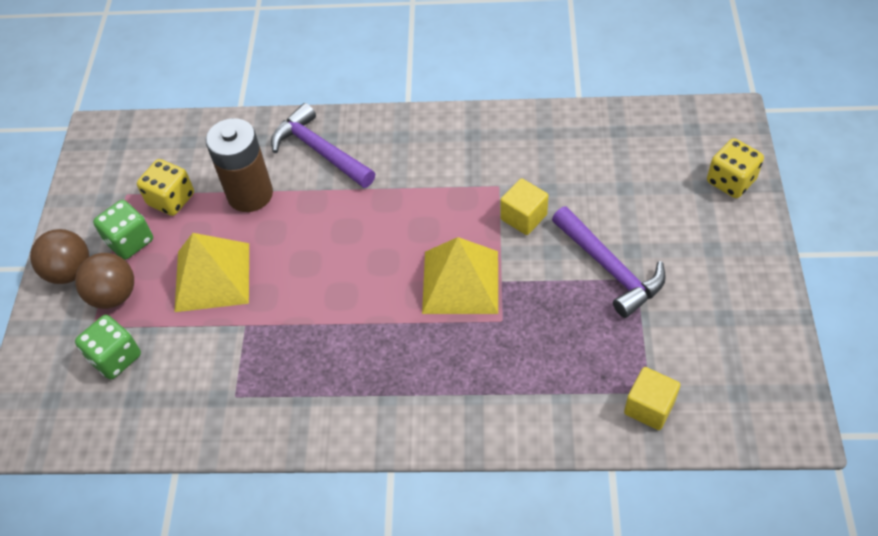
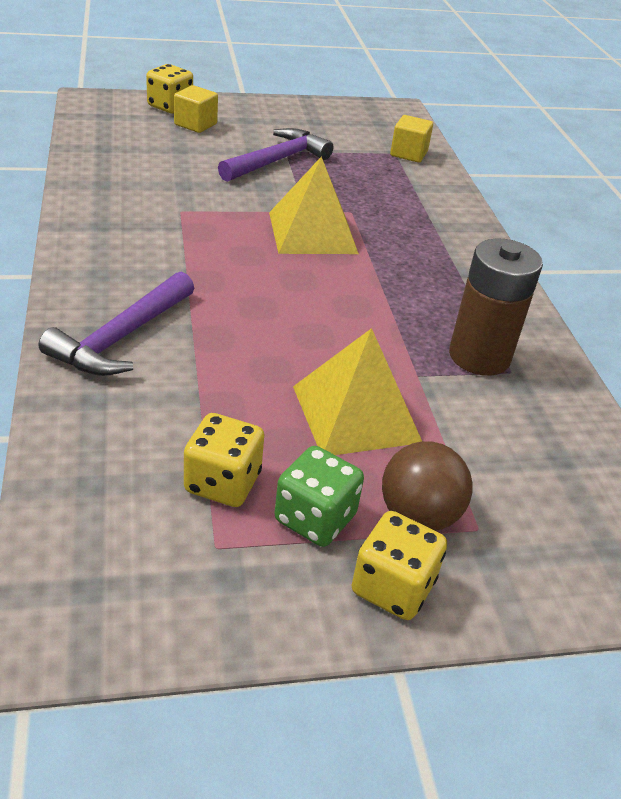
camera: 110 degrees left, 15 degrees down
brown ball [30,229,89,284] -> yellow dice [352,511,447,620]
green dice [75,315,141,379] -> none
brown battery [206,118,273,212] -> brown battery moved to [449,239,543,376]
yellow cube [500,178,548,235] -> yellow cube moved to [174,85,218,133]

